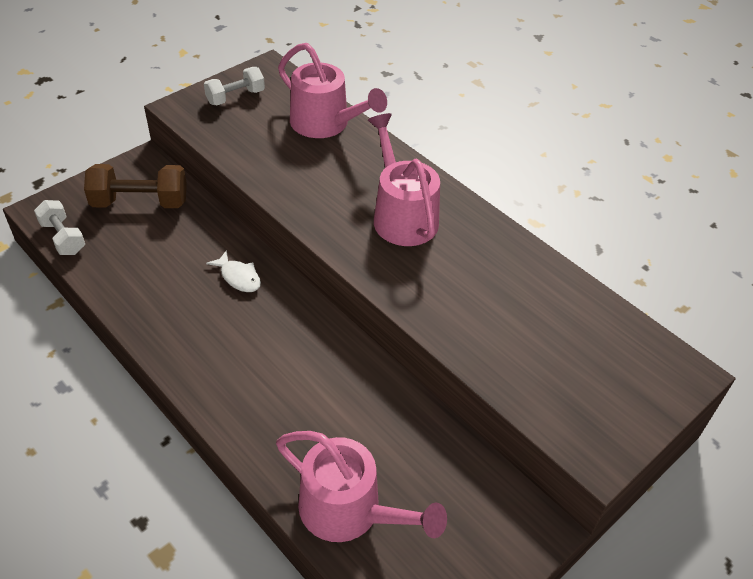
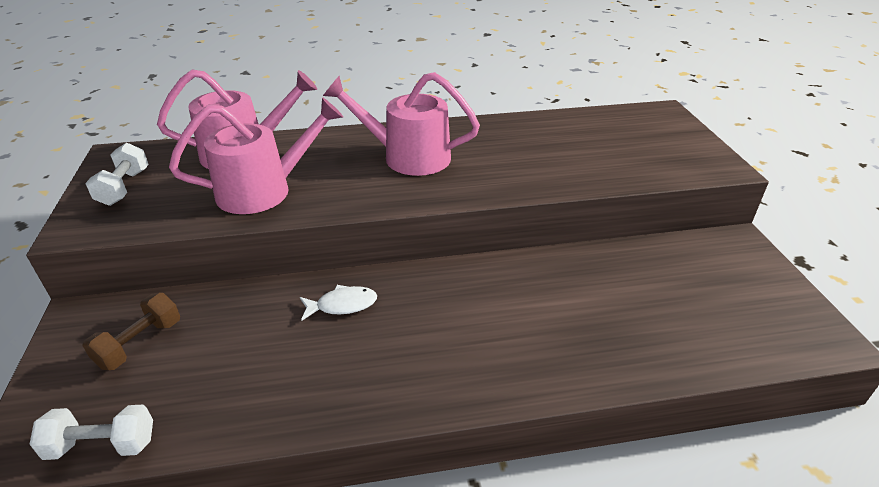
camera: 55 degrees left, 10 degrees down
brown dumbbell [84,164,187,208] -> brown dumbbell [82,293,180,370], size x0.65
pink watering can [276,431,447,542] -> pink watering can moved to [169,97,343,214]

